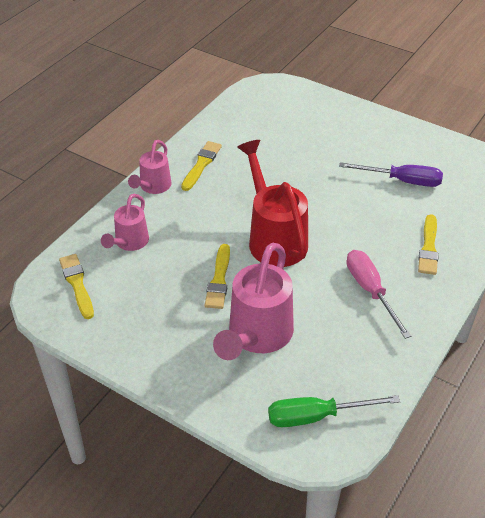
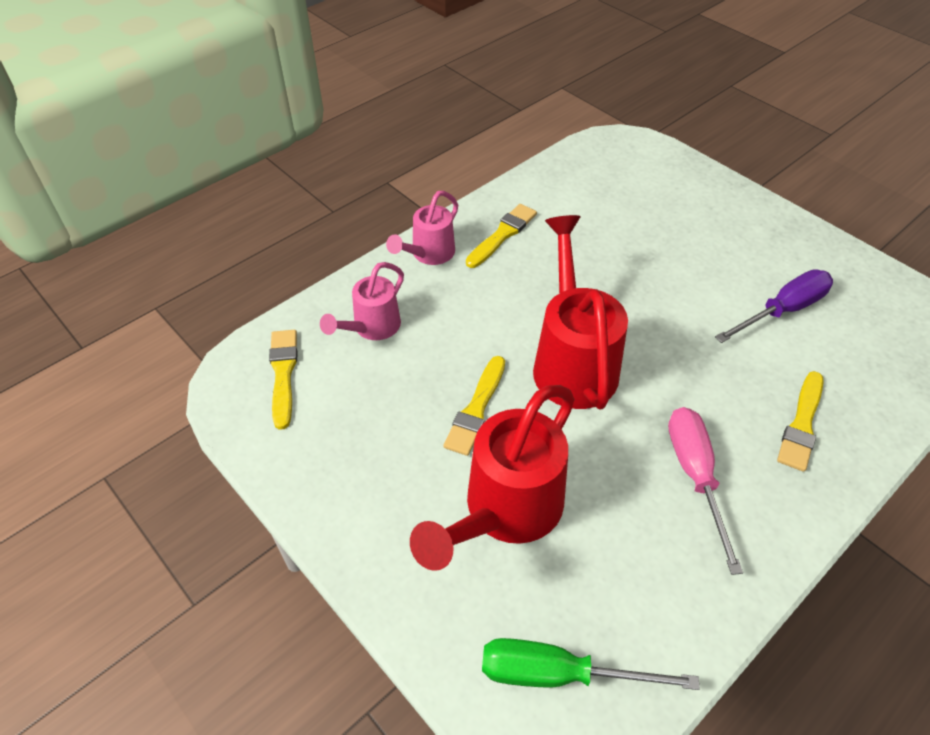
camera: 15 degrees right, 5 degrees up
pink watering can [213,243,294,360] -> red watering can [410,385,575,571]
purple screwdriver [339,162,443,187] -> purple screwdriver turned 60 degrees counterclockwise [715,269,833,343]

